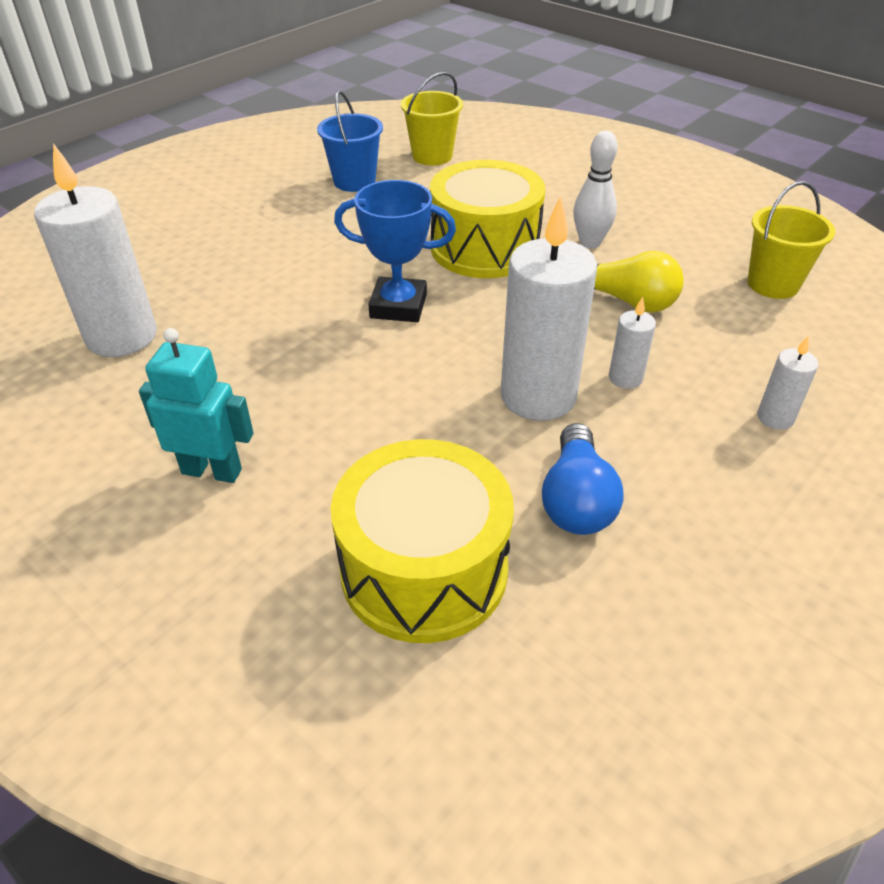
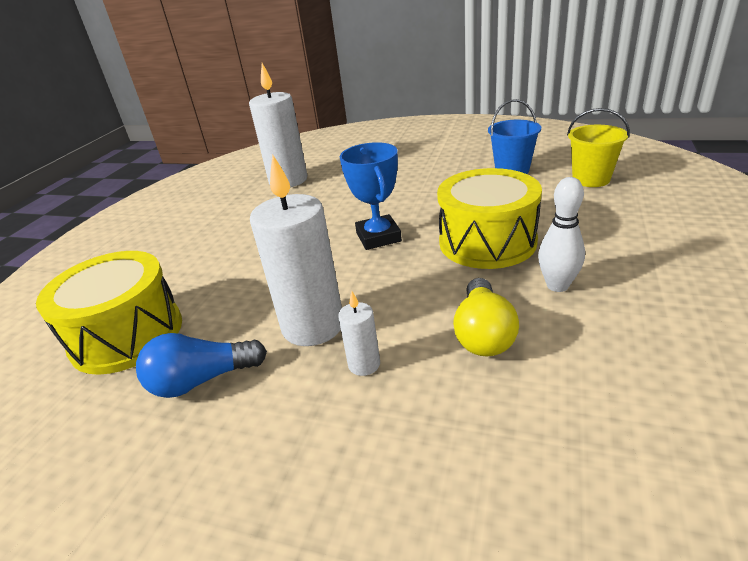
camera: 70 degrees right, 10 degrees down
turquoise robot [139,328,254,483] -> none
yellow bucket [748,181,835,299] -> none
white candle [757,335,818,430] -> none

